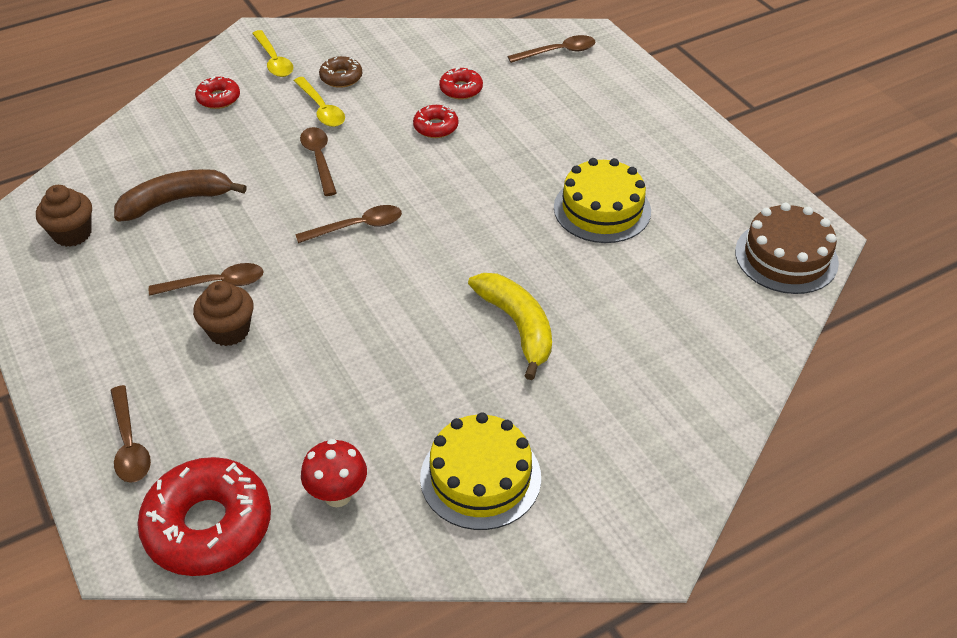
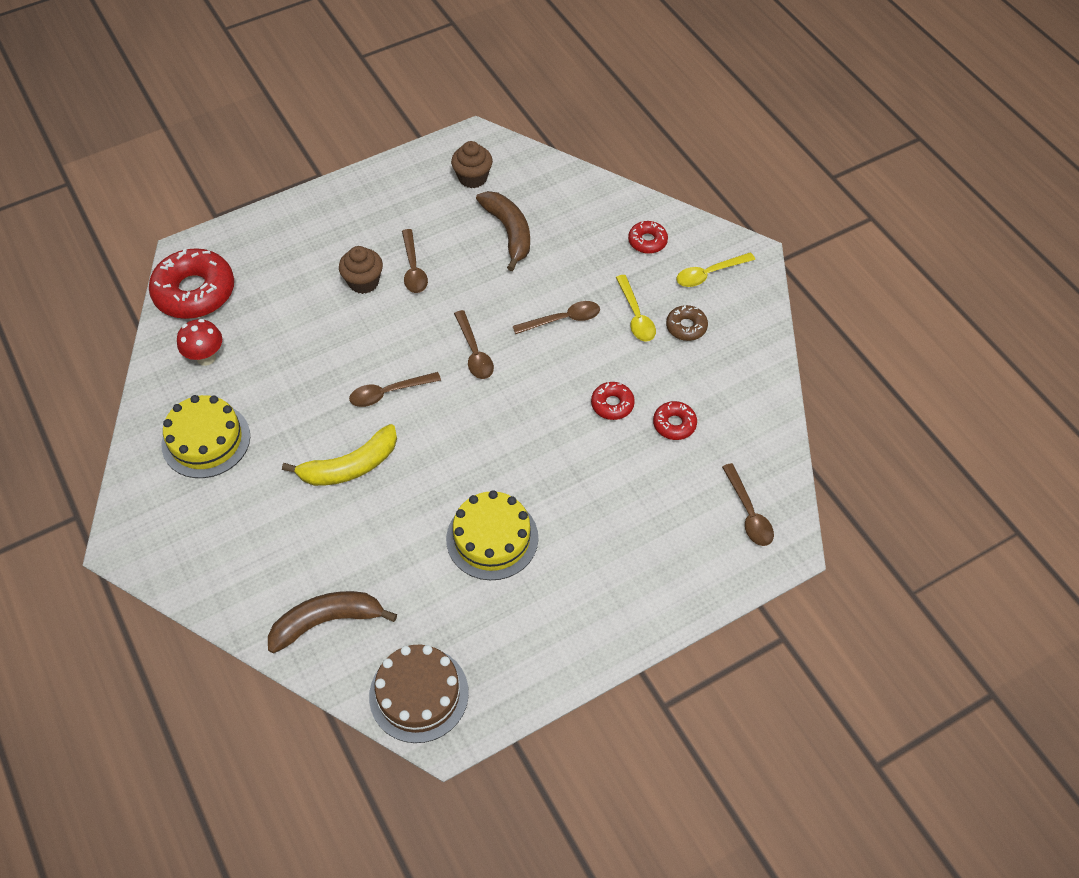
camera: 90 degrees right, 10 degrees up
brown spoon [110,385,151,483] -> brown spoon moved to [349,372,441,407]
yellow spoon [294,77,345,127] -> yellow spoon turned 75 degrees counterclockwise [616,275,656,341]
none -> brown banana [268,591,397,653]

